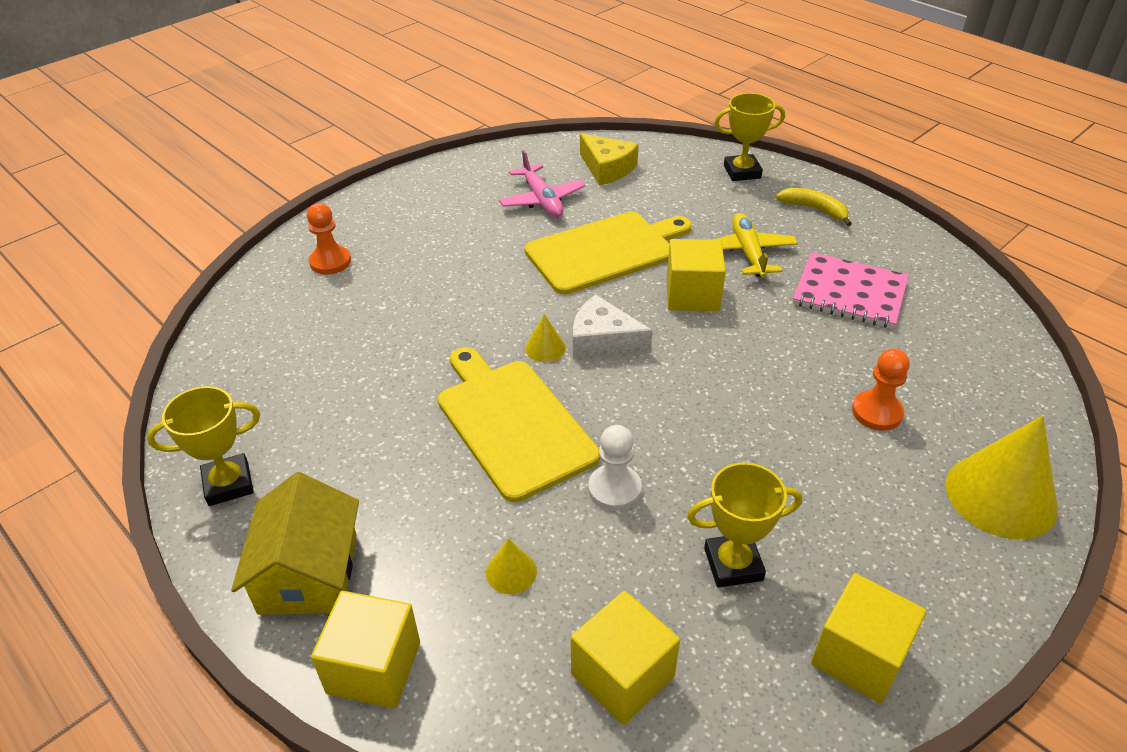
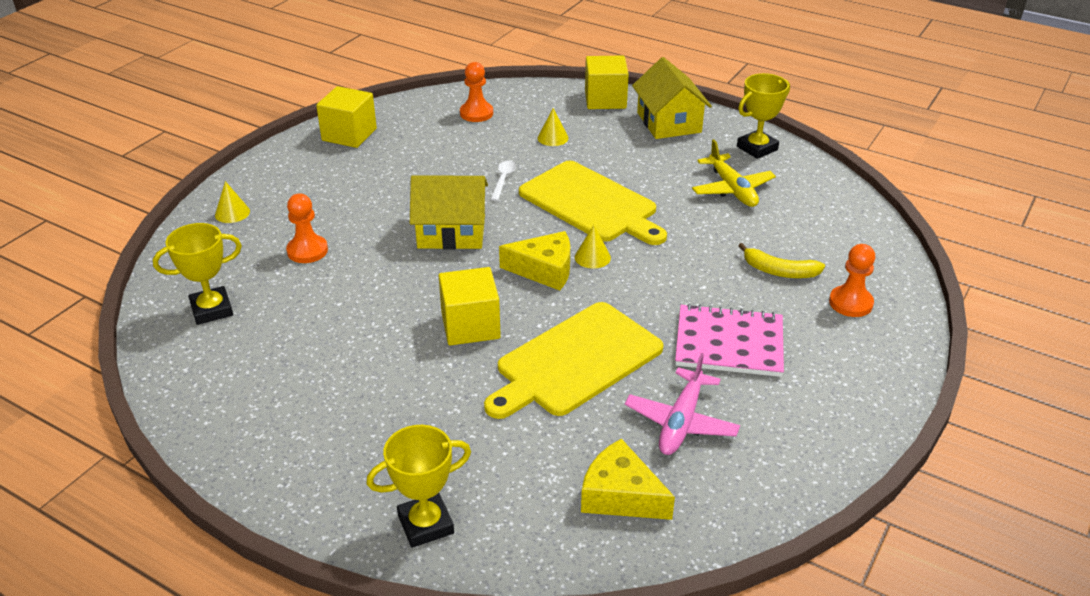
camera: 165 degrees right, 5 degrees down
pink plane [499,150,585,217] -> pink plane turned 120 degrees counterclockwise [625,353,740,455]
yellow cube [571,591,680,725] -> orange pawn [460,62,493,122]
white cheese [573,294,653,359] -> yellow cheese [499,231,570,290]
white pawn [588,425,642,511] -> white spoon [490,161,516,201]
yellow trophy [687,462,802,588] -> yellow trophy moved to [153,223,242,325]
yellow plane [713,213,798,278] -> yellow plane moved to [692,139,776,207]
yellow banana [776,188,852,226] -> yellow banana moved to [738,243,825,278]
pink notebook [792,252,909,329] -> pink notebook moved to [675,304,784,377]
yellow cone [946,415,1058,540] -> yellow cone [215,181,250,223], size x0.45
none -> yellow house [410,175,488,250]

